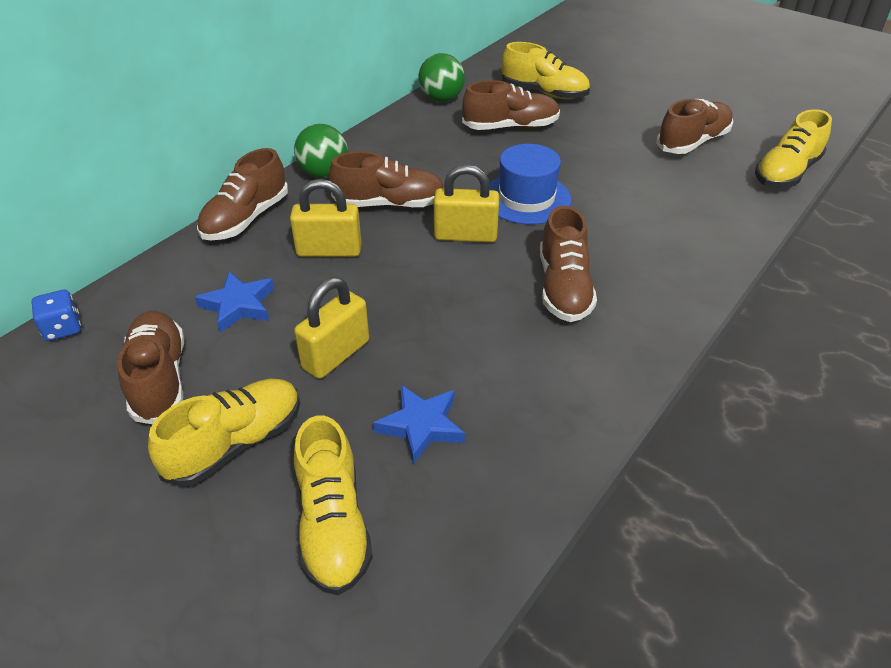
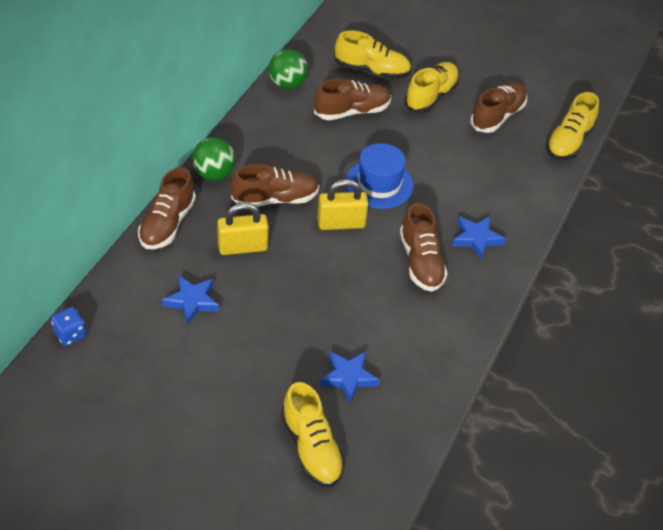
camera: 15 degrees left, 5 degrees up
brown shoe [117,311,184,424] -> none
yellow shoe [148,379,300,487] -> yellow shoe moved to [404,62,460,113]
yellow padlock [294,277,369,379] -> none
none -> blue star [452,216,506,260]

